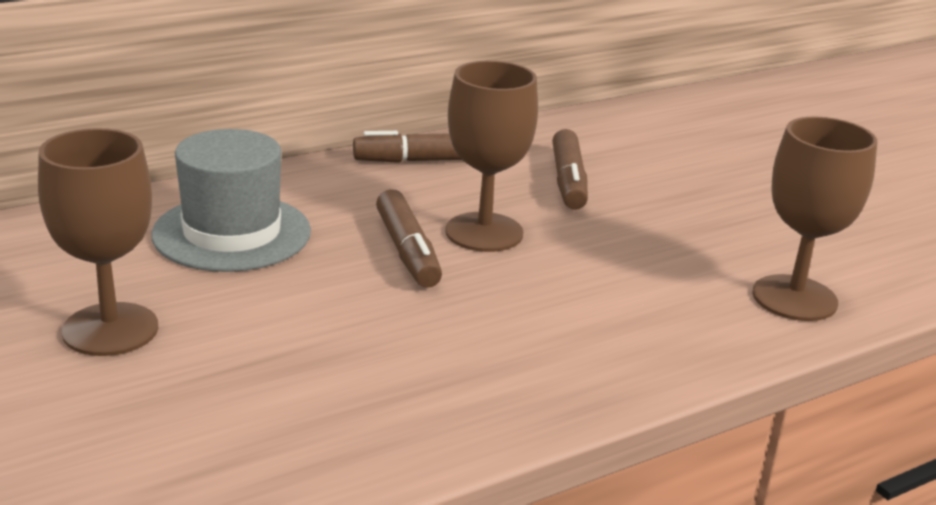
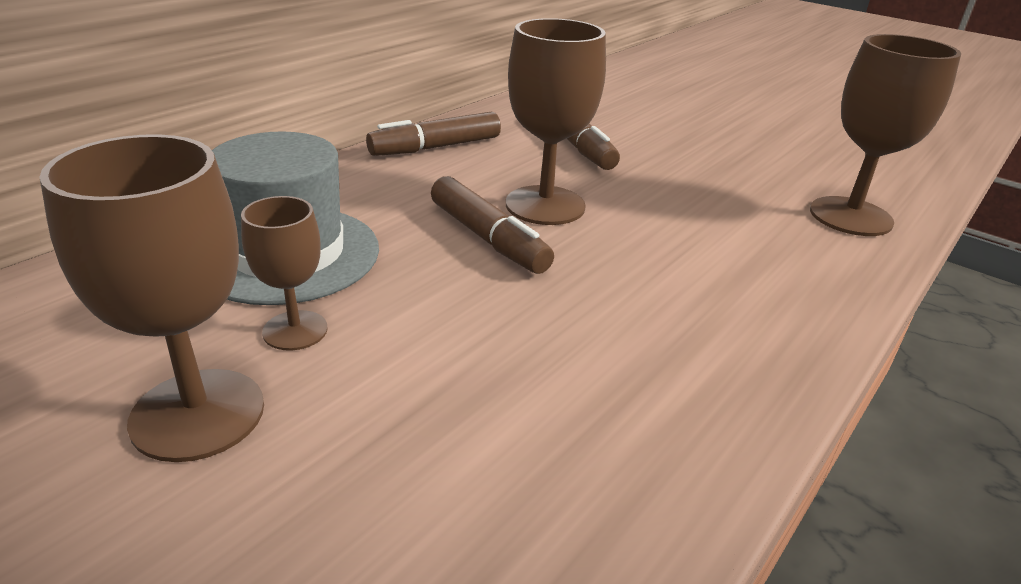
camera: 20 degrees left, 5 degrees up
none -> brown goblet [241,196,328,350]

